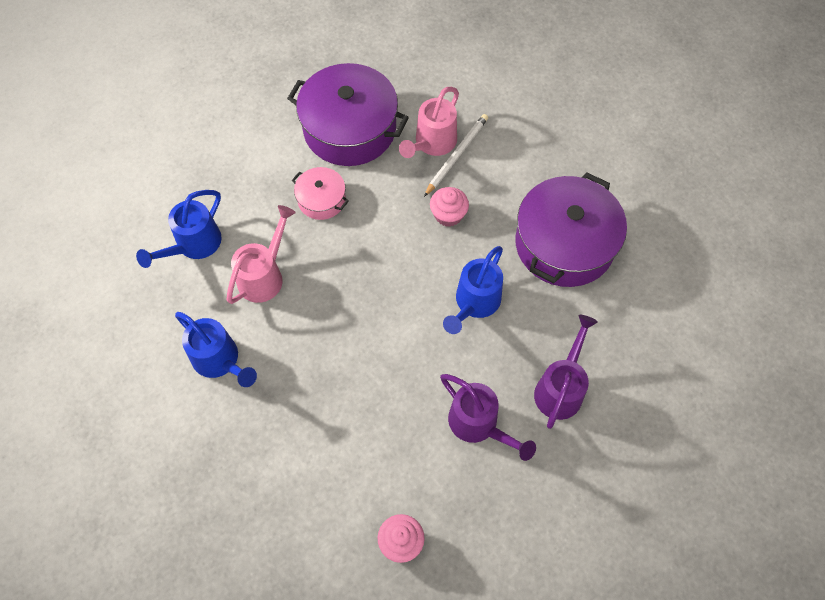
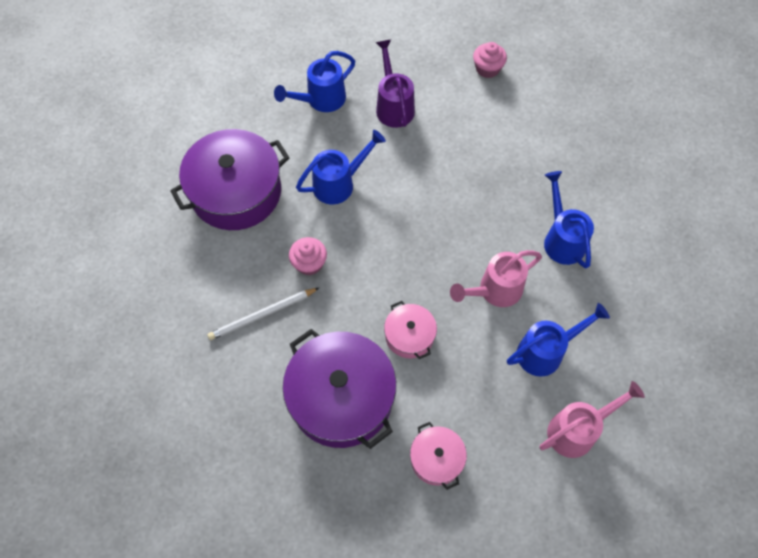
camera: 150 degrees left, 0 degrees up
pink watering can [399,87,459,158] -> pink watering can moved to [540,381,645,458]
purple watering can [534,315,598,429] -> blue watering can [274,51,355,112]
none -> pink pot [410,422,467,490]

